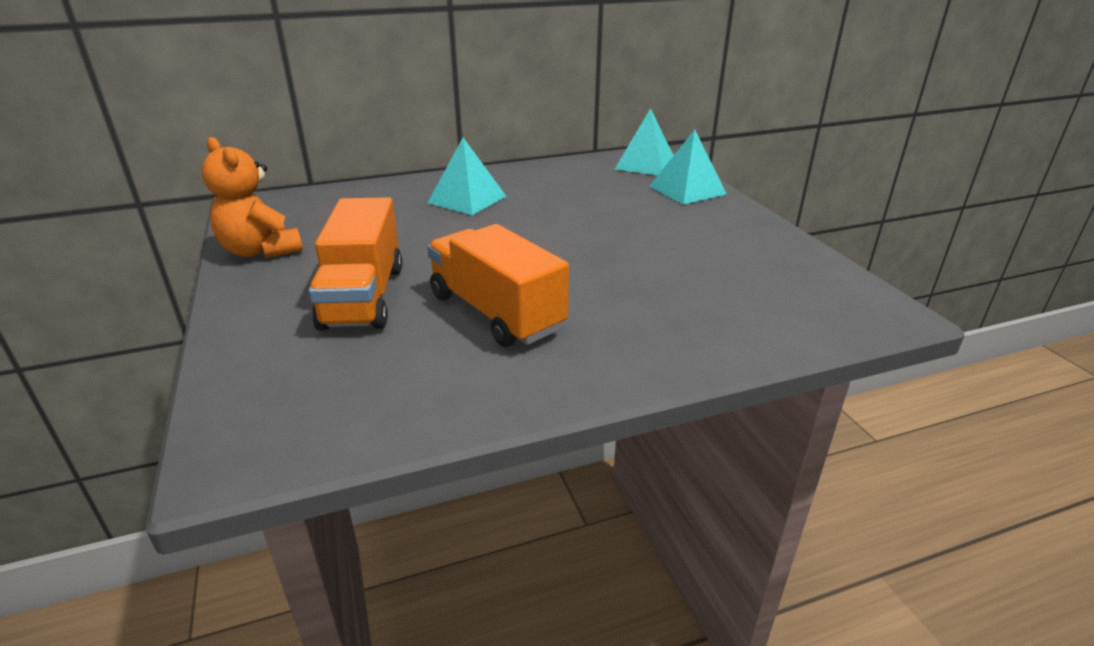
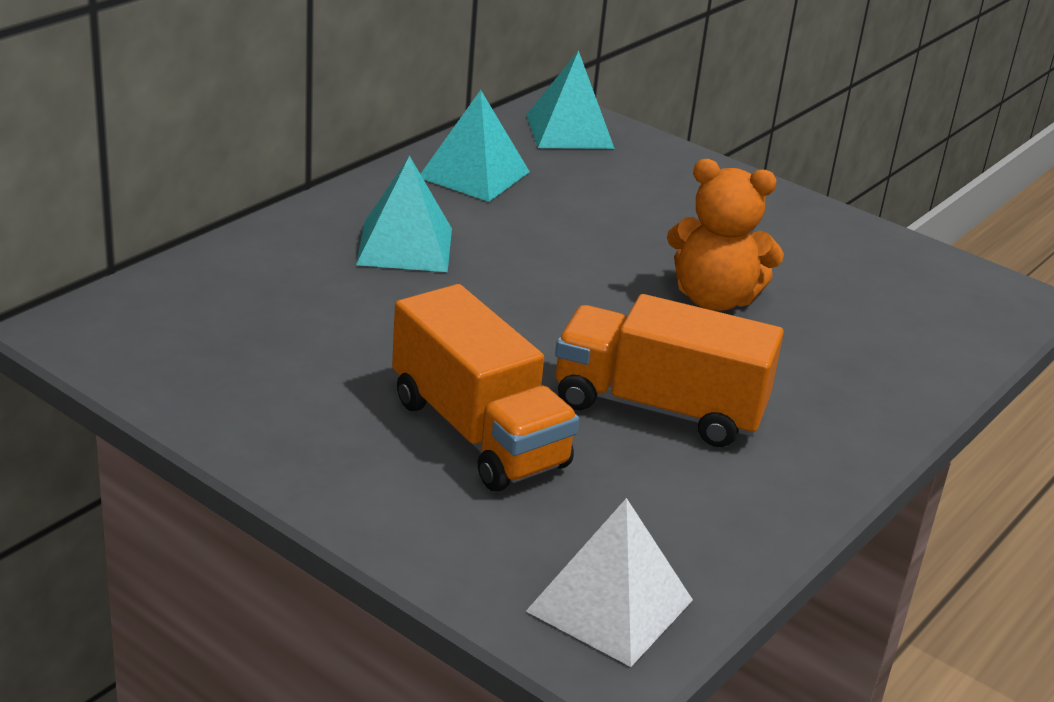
camera: 35 degrees left, 0 degrees up
orange teddy bear [202,137,303,258] -> orange teddy bear moved to [667,159,784,311]
turquoise pyramid [649,130,726,205] -> turquoise pyramid moved to [421,90,530,202]
none -> white pyramid [526,498,693,667]

